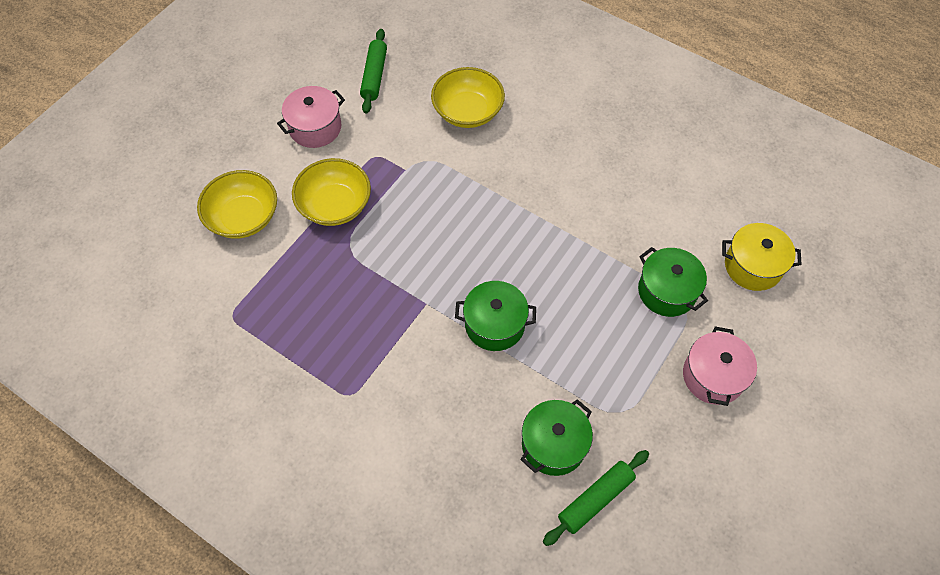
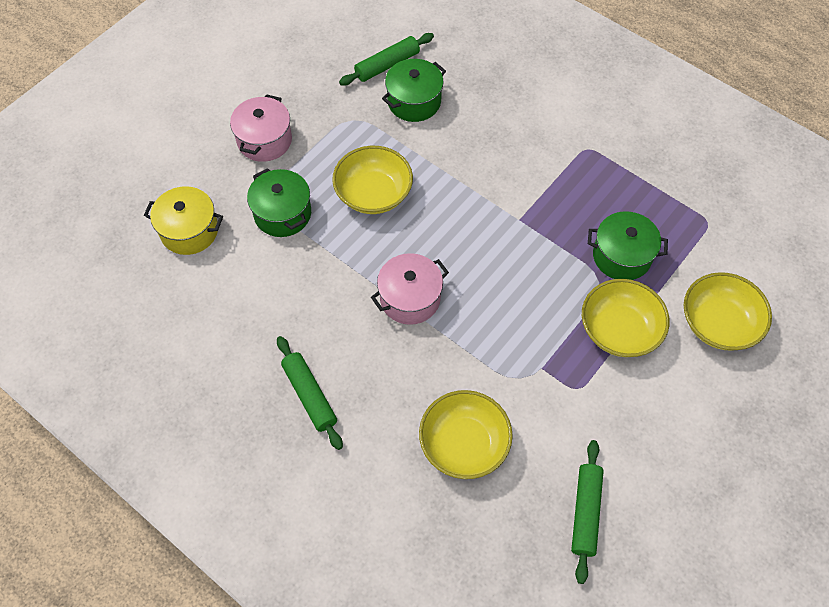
camera: 175 degrees left, 0 degrees up
pink pot [277,86,345,148] -> pink pot moved to [371,253,449,325]
green pot [455,281,536,351] -> green pot moved to [588,211,668,280]
none -> green rolling pin [277,336,343,450]
none -> yellow bowl [332,146,413,214]

